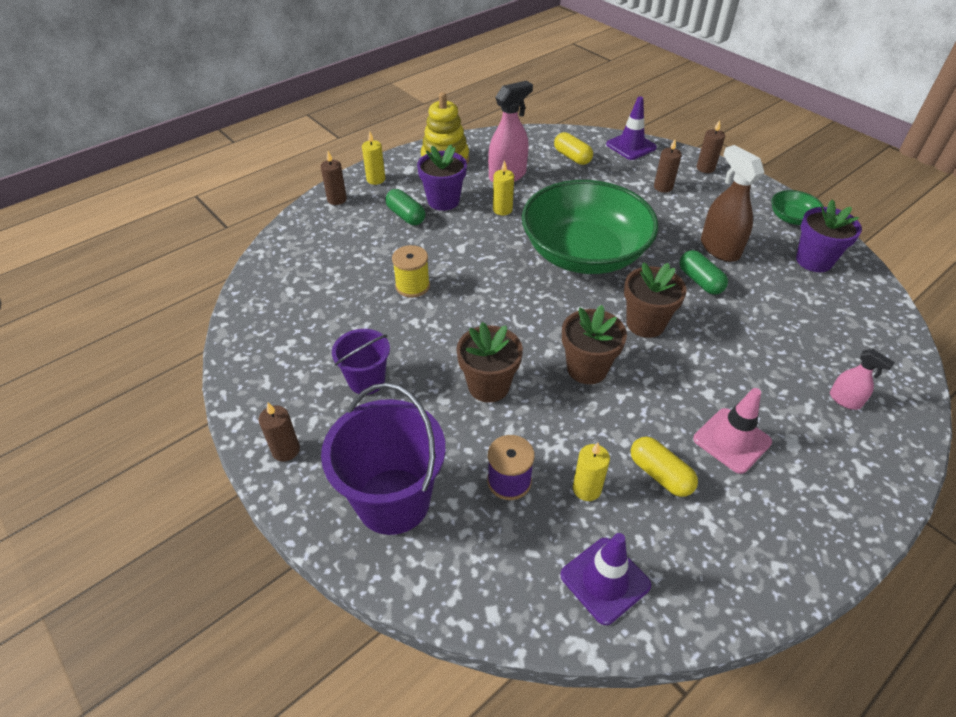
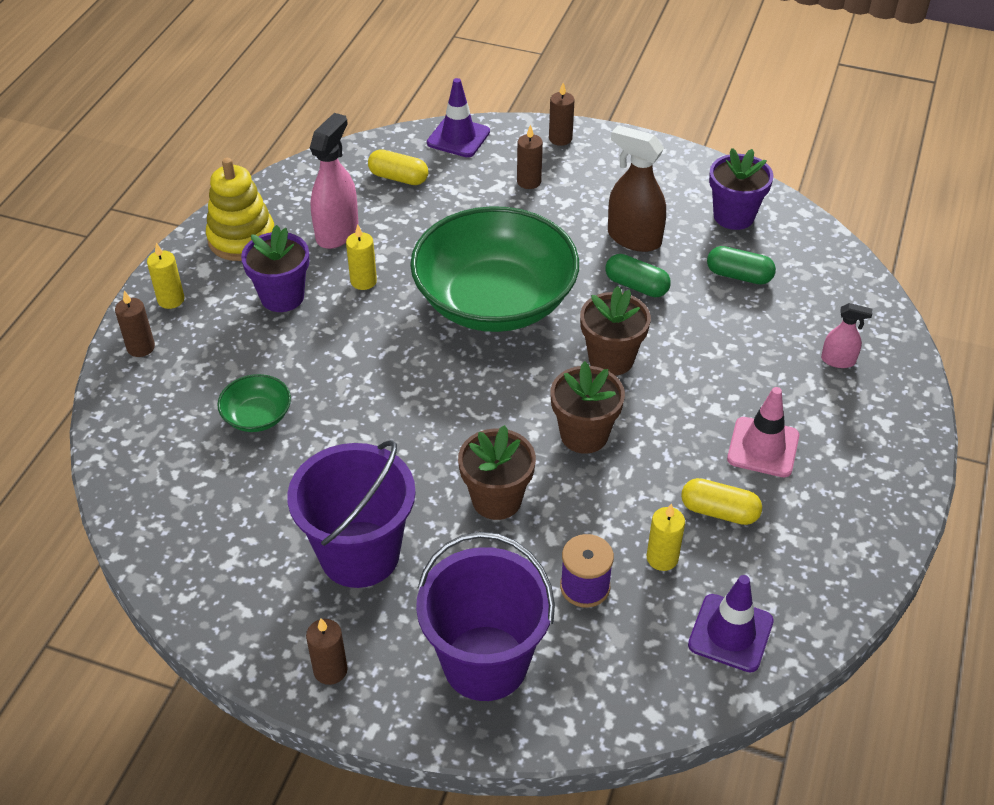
camera: 30 degrees left, 0 degrees up
purple bucket [332,329,390,395] -> purple bucket [287,440,416,588], size x1.75
green capsule [385,189,426,225] -> green capsule moved to [707,246,776,285]
yellow spool [392,245,430,298] -> none
green bowl [771,190,824,225] -> green bowl moved to [217,374,291,432]

